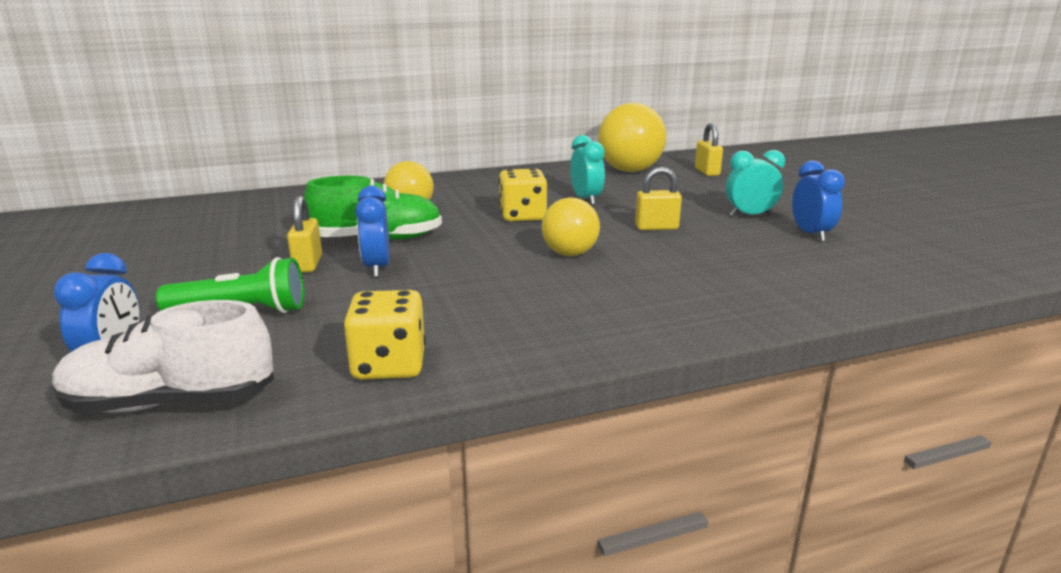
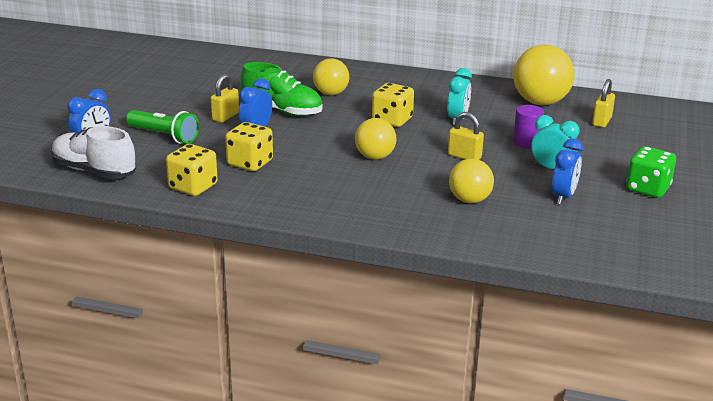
camera: 35 degrees right, 5 degrees up
none -> yellow dice [225,122,273,171]
none -> yellow ball [449,158,494,203]
none -> purple cylinder [513,105,544,148]
none -> green dice [626,146,676,198]

